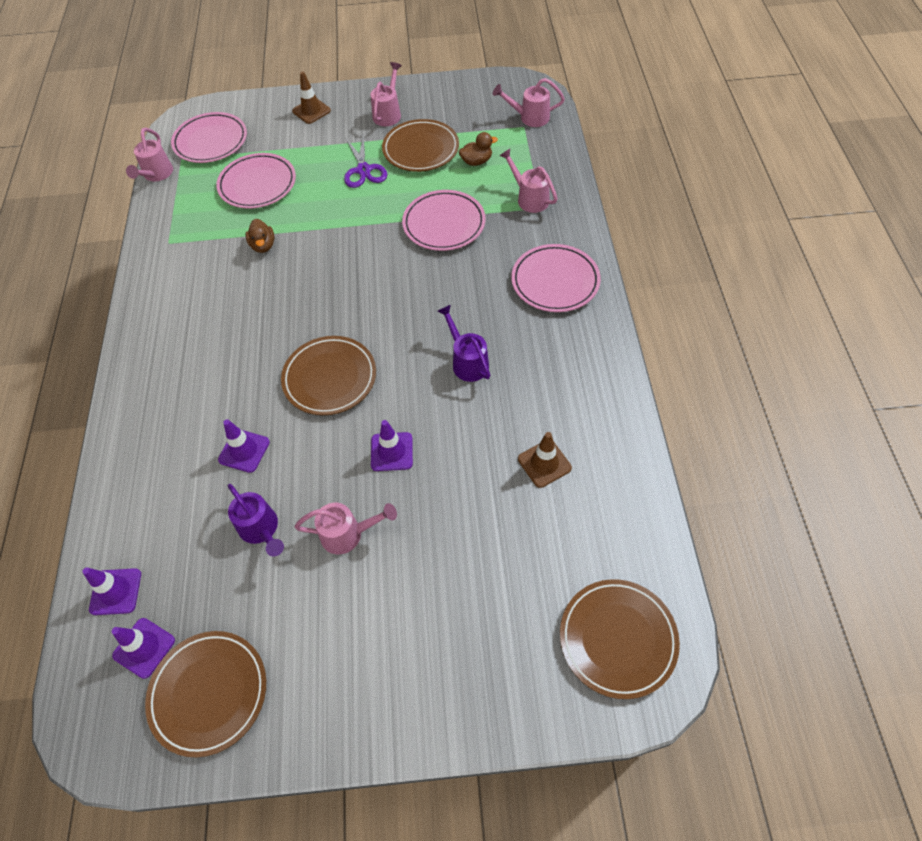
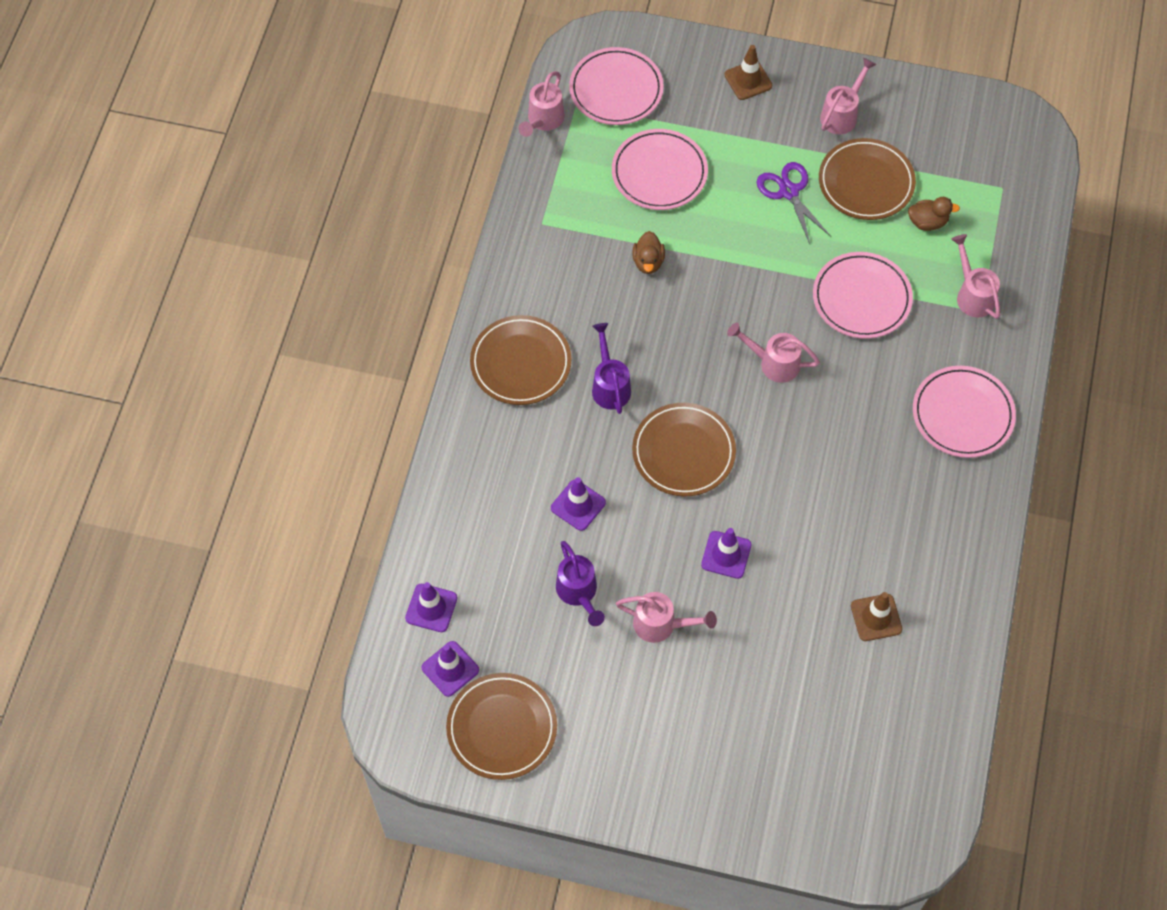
camera: 15 degrees right, 5 degrees up
purple scissors [344,133,387,188] -> purple scissors turned 150 degrees clockwise [757,162,831,244]
purple watering can [438,305,490,382] -> purple watering can moved to [592,323,631,414]
pink watering can [493,78,565,127] -> pink watering can moved to [727,322,820,383]
brown plate [560,579,680,699] -> brown plate moved to [470,315,571,405]

